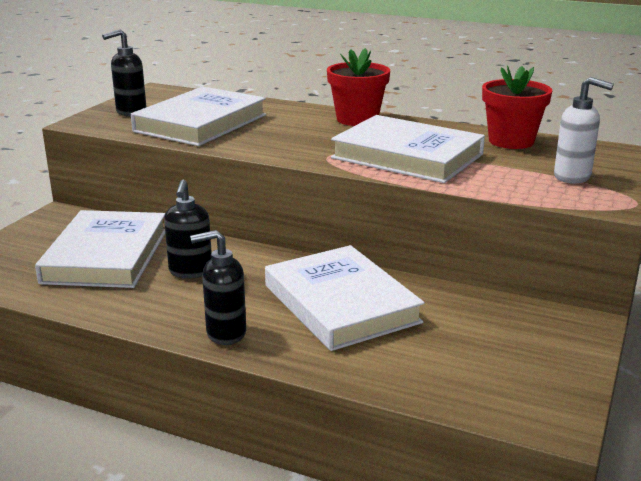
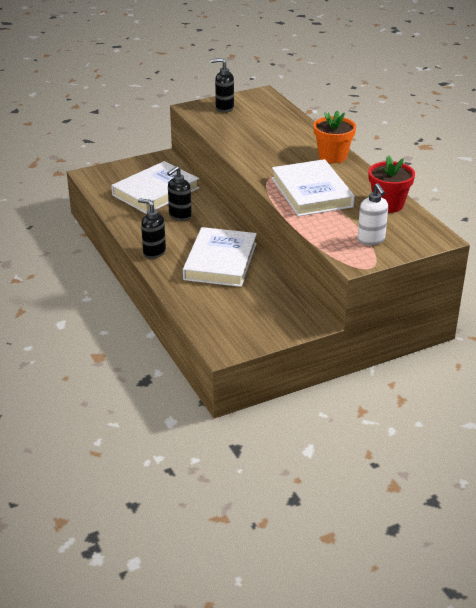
camera: 40 degrees right, 10 degrees up
white book [131,86,266,146] -> none
red flower pot [327,48,390,126] -> orange flower pot [313,110,356,163]

